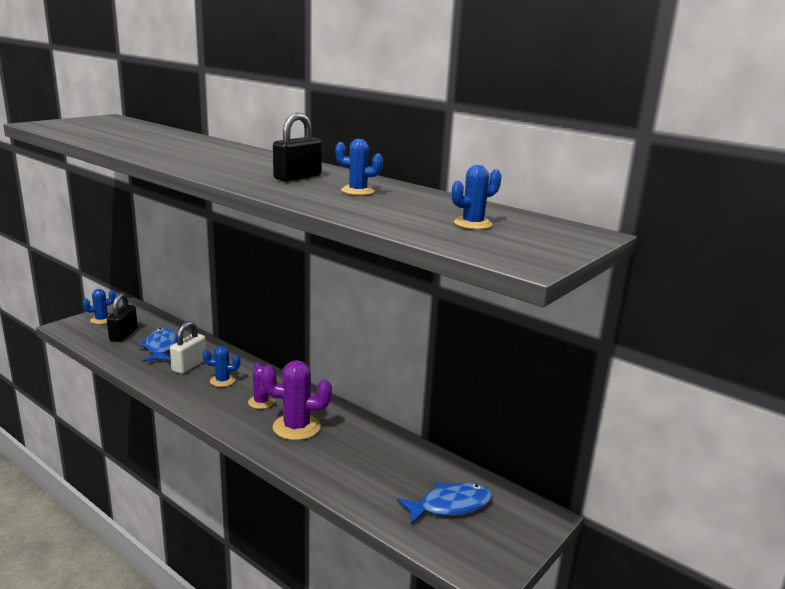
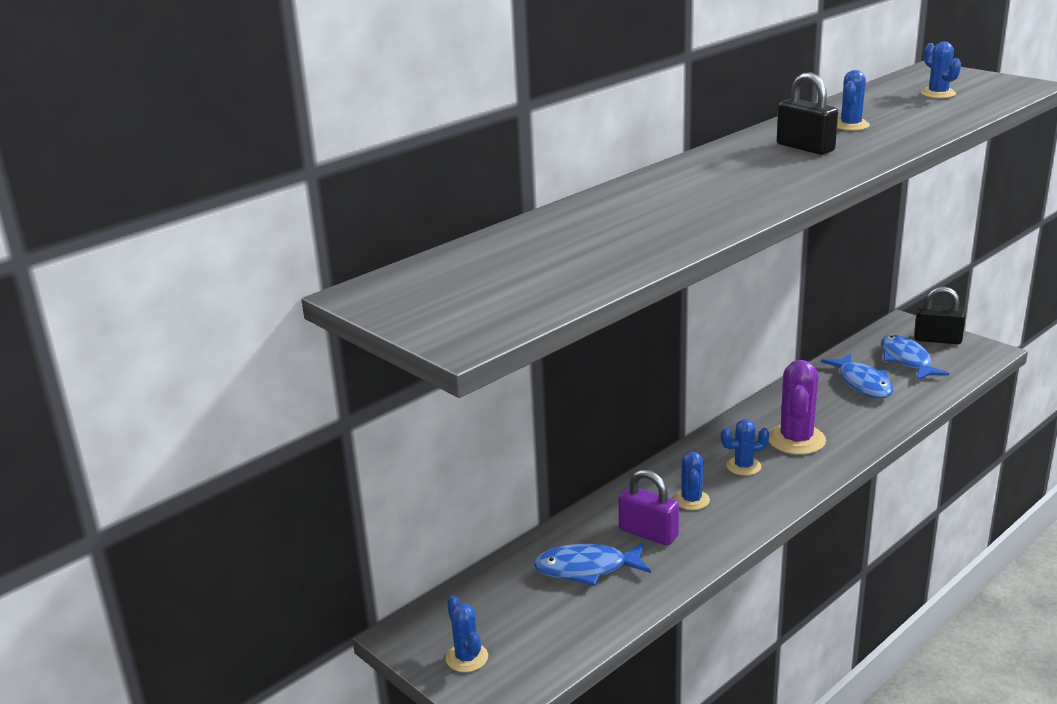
camera: 80 degrees left, 5 degrees up
black padlock [107,293,138,342] -> black padlock moved to [914,287,966,344]
white padlock [170,321,206,374] -> purple padlock [619,469,679,546]
purple cactus [248,362,275,409] -> blue cactus [721,419,770,476]
none -> blue fish [821,353,894,398]

